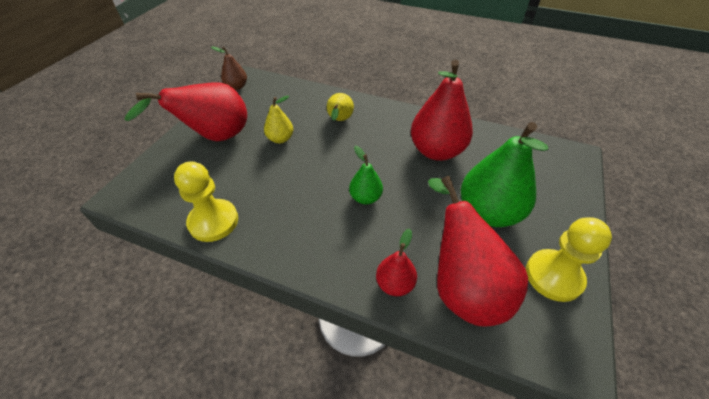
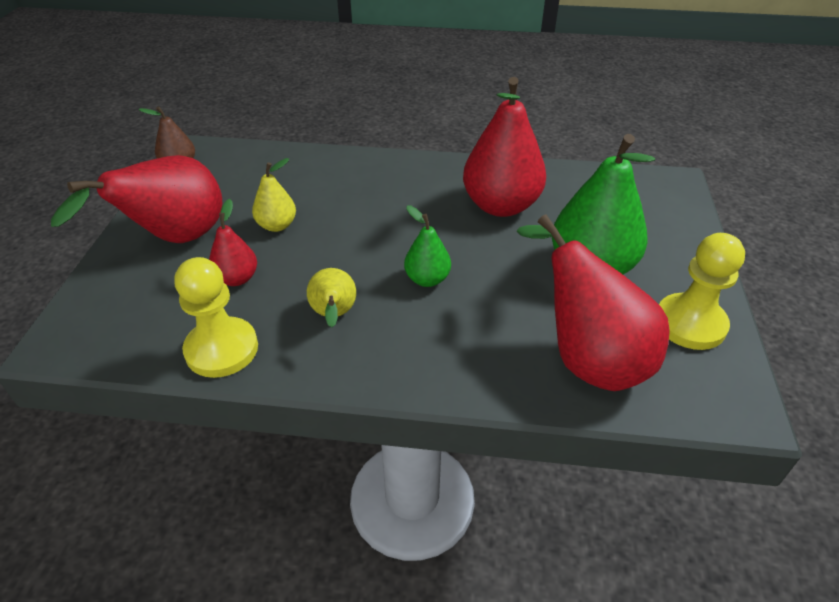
camera: 15 degrees left, 5 degrees down
yellow pear [327,93,354,121] -> yellow pear moved to [307,268,356,328]
red pear [376,229,417,296] -> red pear moved to [209,199,257,286]

